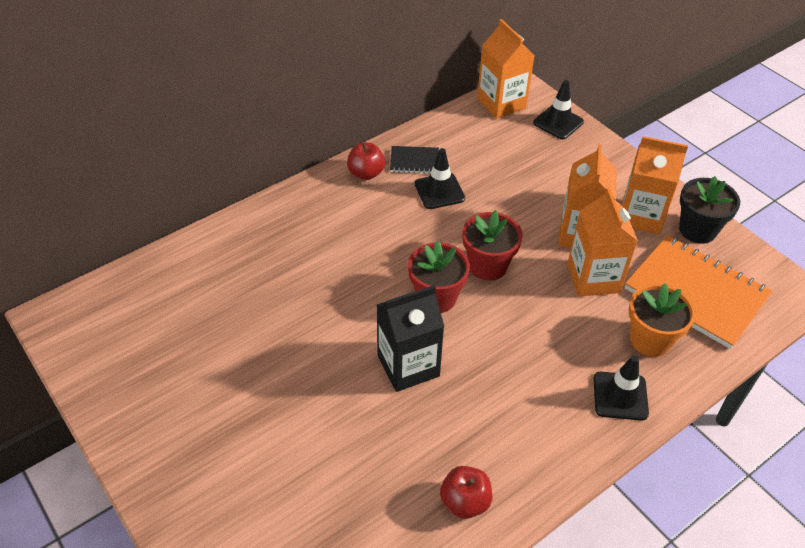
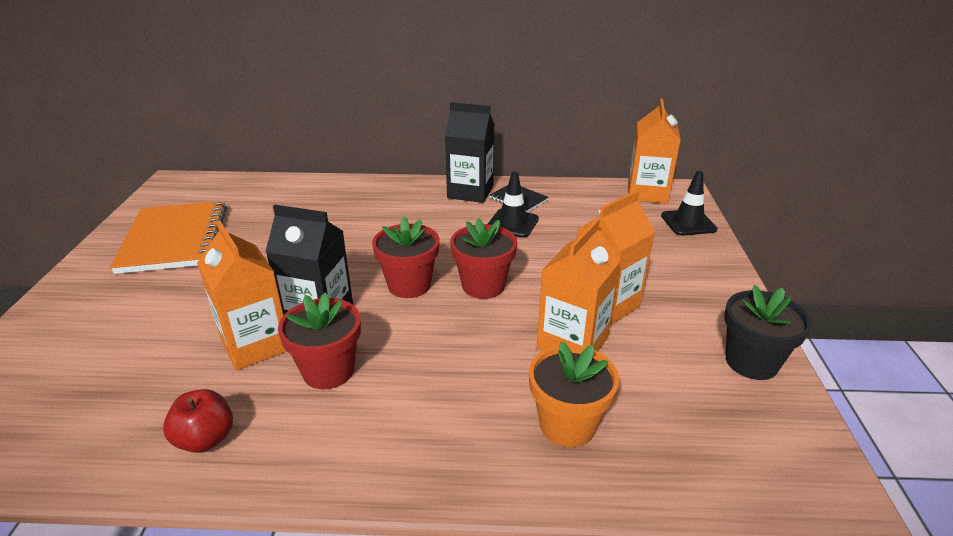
camera: 40 degrees right, 15 degrees down
red apple [347,143,385,180] -> black carton [445,102,495,203]
black traffic cone [593,355,649,421] -> none
orange carton [622,136,688,235] -> orange carton moved to [197,221,286,370]
orange notebook [625,235,773,349] -> orange notebook moved to [110,201,227,274]
none -> red flower pot [278,292,361,389]

